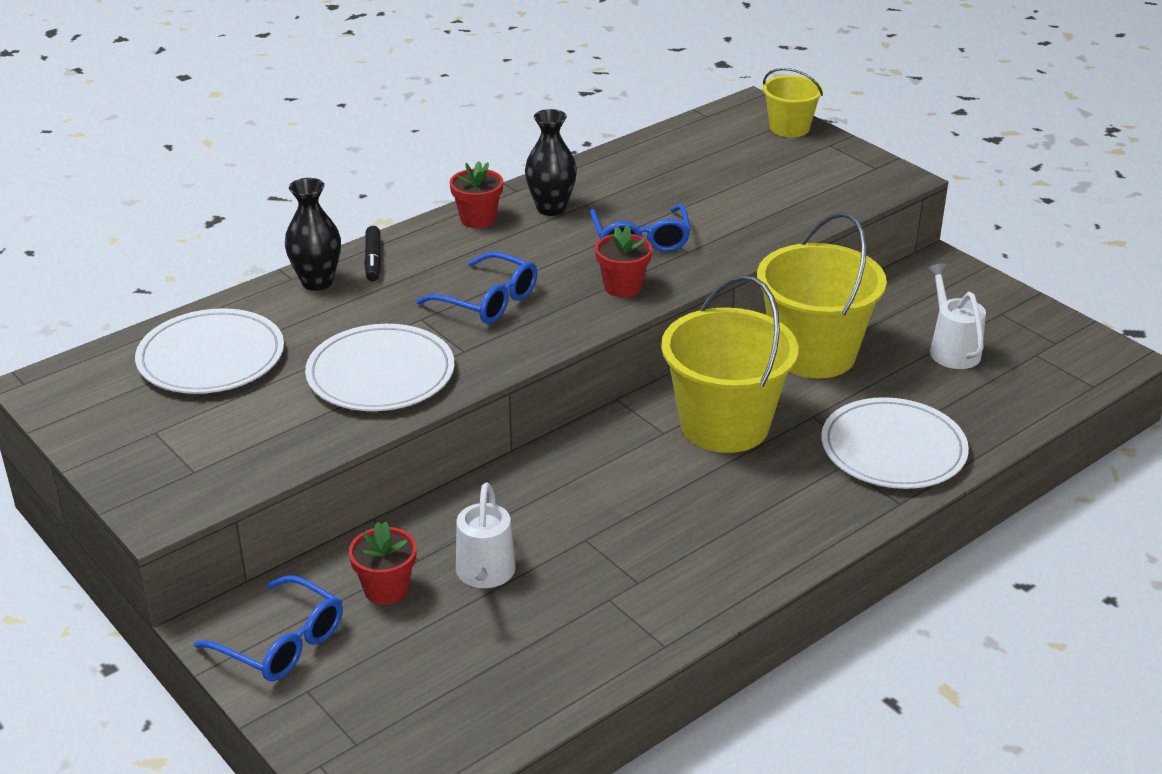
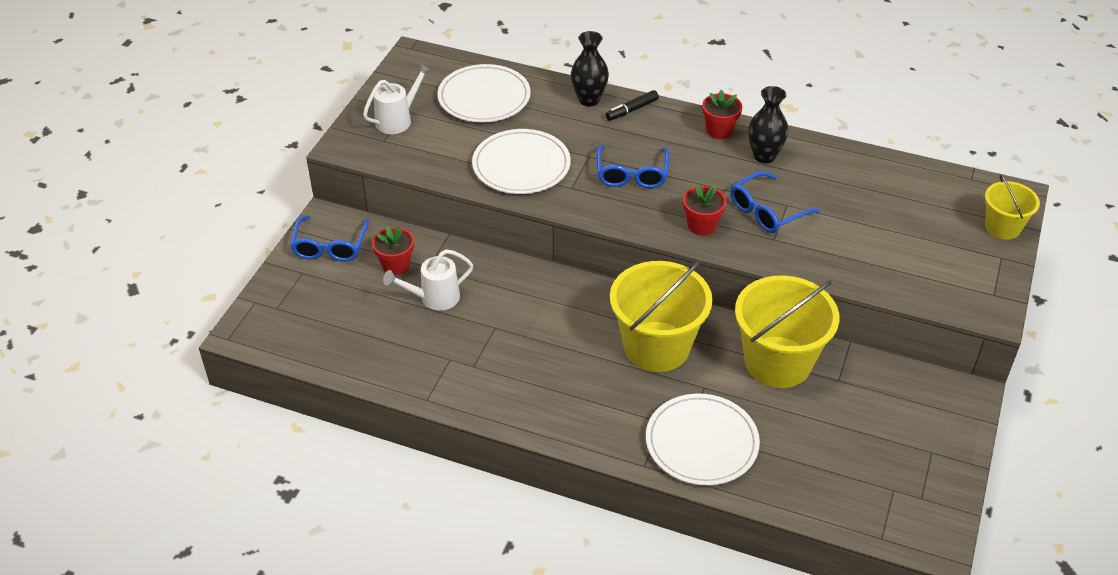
camera: 60 degrees right, 10 degrees up
white watering can [927,263,986,369] -> white watering can moved to [363,63,432,134]

